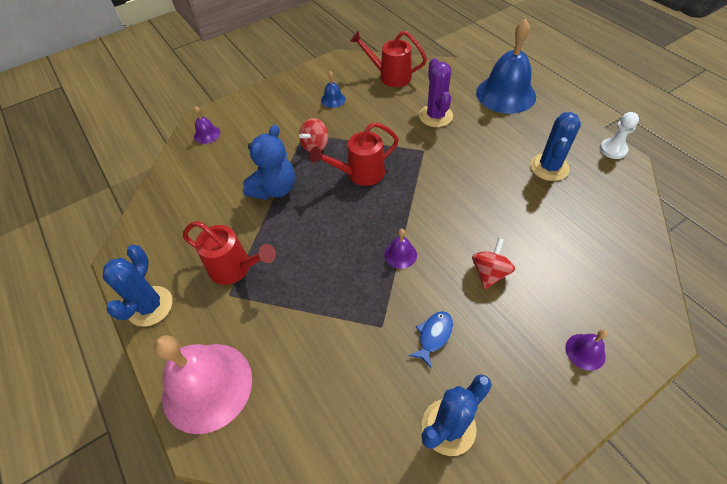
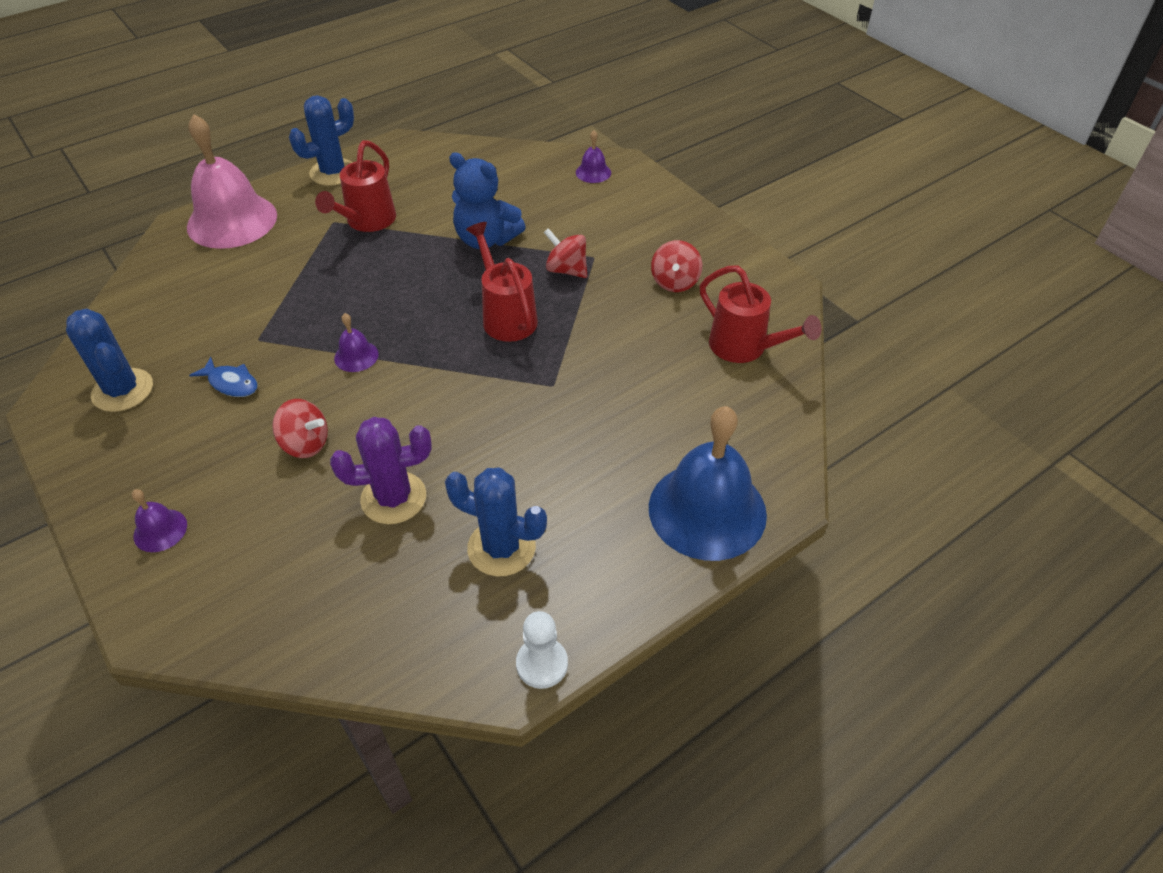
camera: 85 degrees right, 5 degrees down
blue cactus [102,245,173,326] -> blue cactus turned 45 degrees counterclockwise [289,95,354,186]
blue bell [321,71,346,108] -> red spinning top [651,240,702,292]
red watering can [350,31,427,87] -> red watering can turned 120 degrees clockwise [700,265,821,363]
purple cactus [419,58,453,127] -> purple cactus moved to [330,417,432,524]

